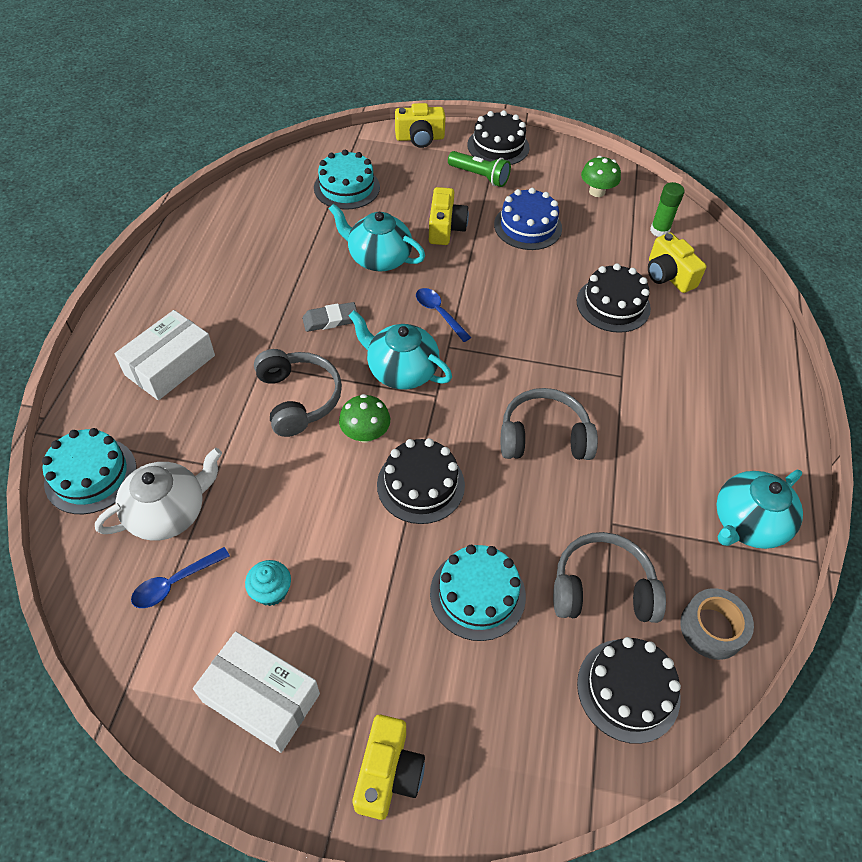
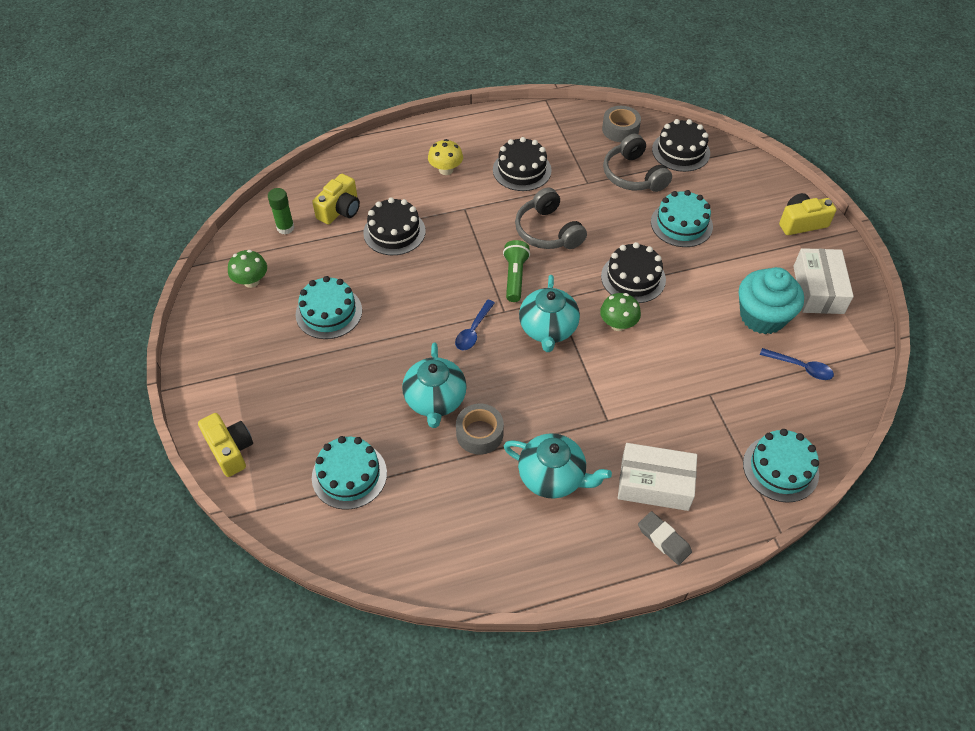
camera: 115 degrees left, 0 degrees up
white teapot [95,448,222,541] -> none
turquoise cupcake [245,560,291,606] -> turquoise cupcake [739,267,804,335], size x2.04
grey headphones [254,349,342,437] -> none
grey eraser [302,302,358,332] -> grey eraser moved to [638,511,692,565]
yellow camera [429,187,469,245] -> none
green flashlight [448,151,511,187] -> green flashlight moved to [503,240,530,302]
black cake [467,110,530,165] -> black cake moved to [493,137,552,191]
blue cake [494,188,562,250] -> turquoise cake [295,276,362,339]
turquoise teapot [717,470,803,549] -> turquoise teapot moved to [504,433,612,499]
none -> yellow mushroom [428,139,463,175]
none -> grey tape [456,404,504,455]

